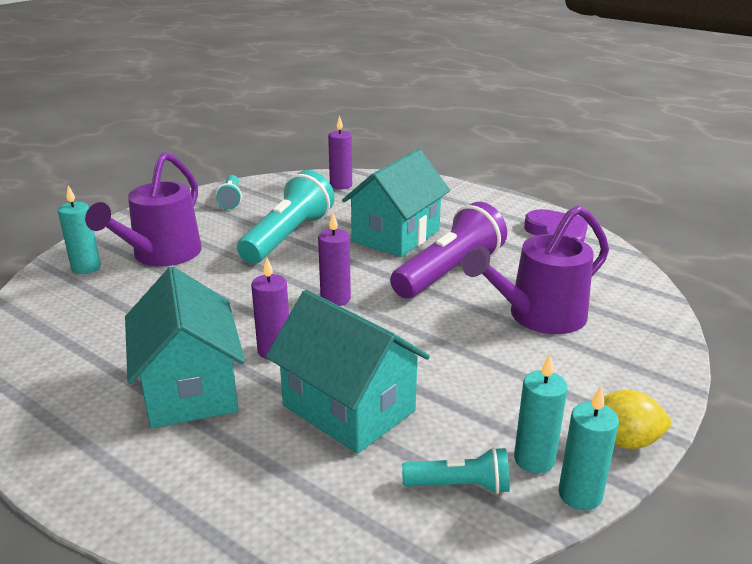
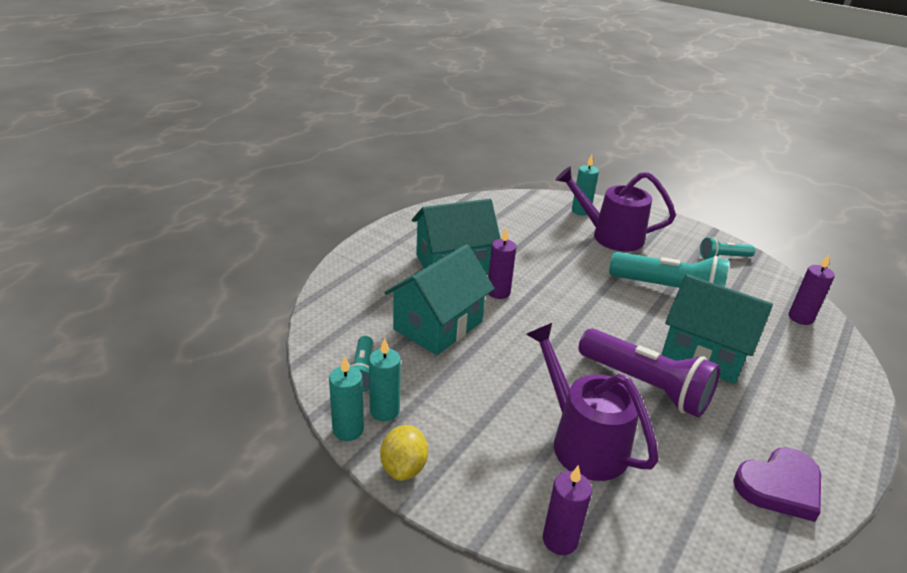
camera: 85 degrees right, 5 degrees up
purple candle [318,213,351,306] -> purple candle moved to [543,465,592,555]

